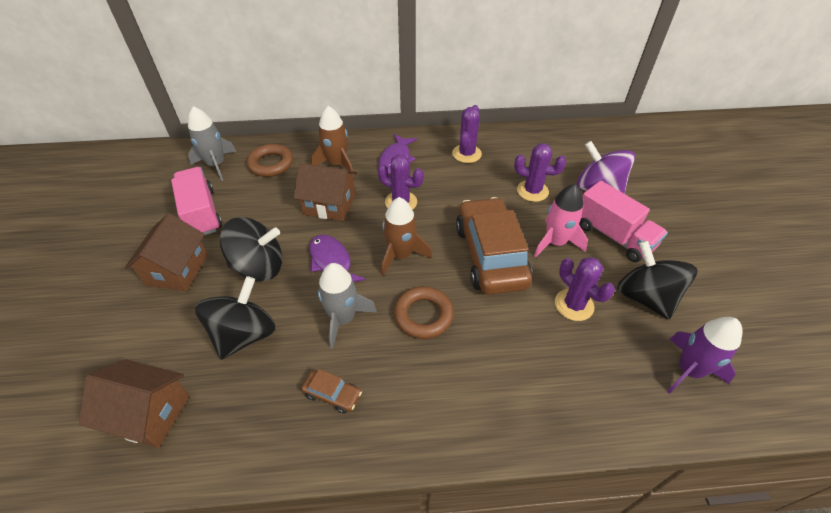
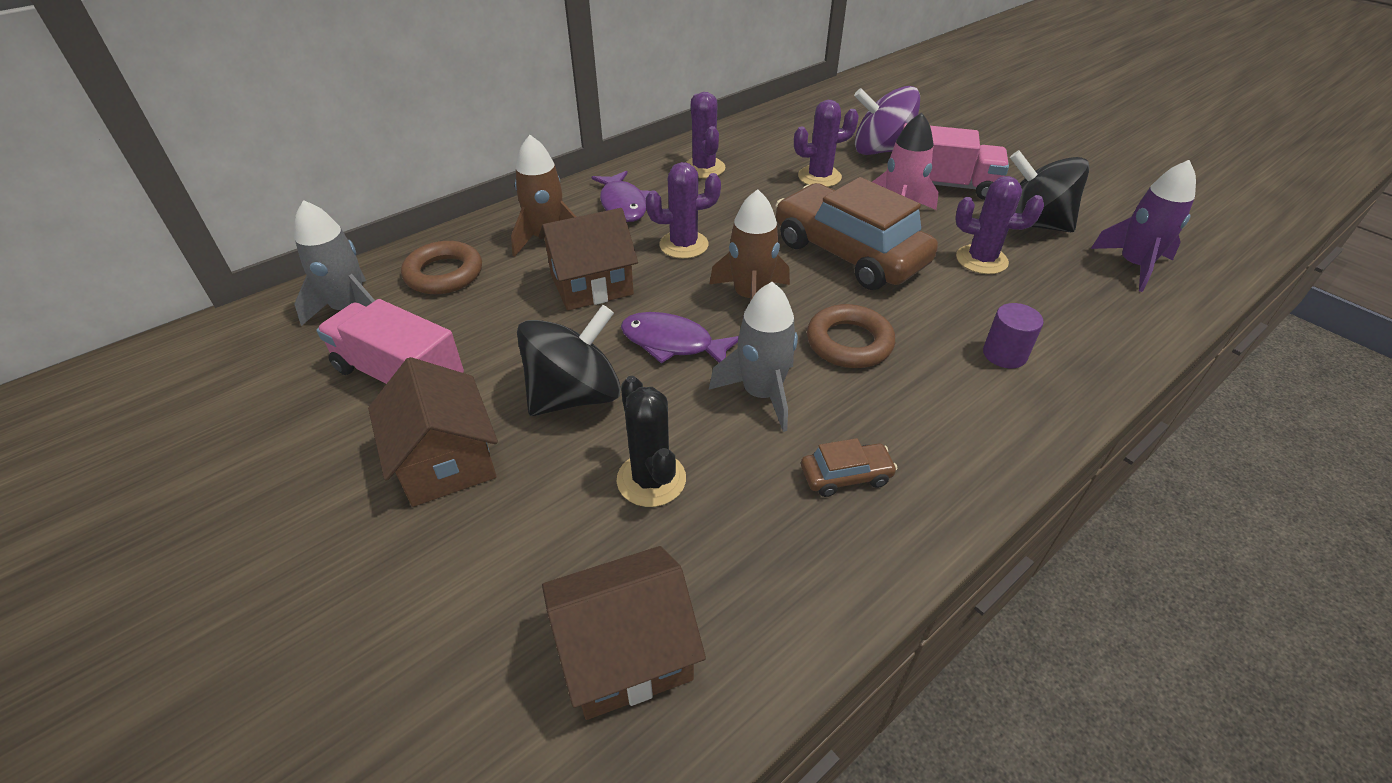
camera: 35 degrees left, 5 degrees down
black spinning top [195,276,276,360] -> black cactus [617,376,686,507]
none -> purple cylinder [983,303,1044,369]

